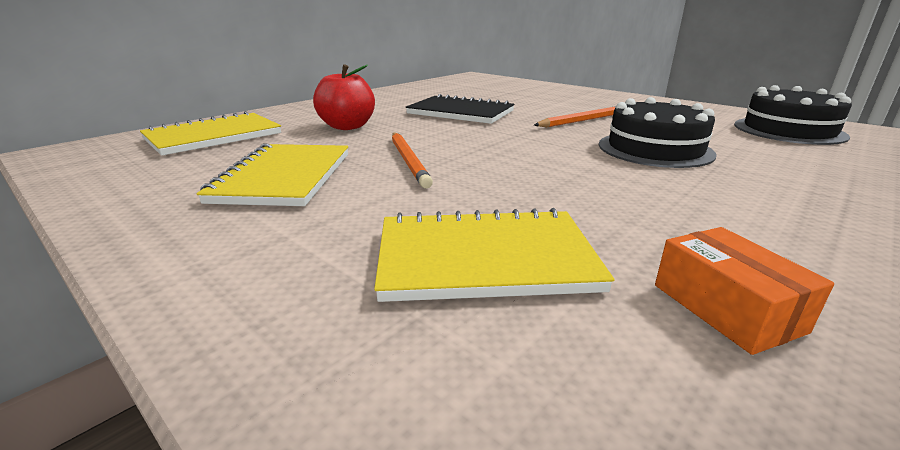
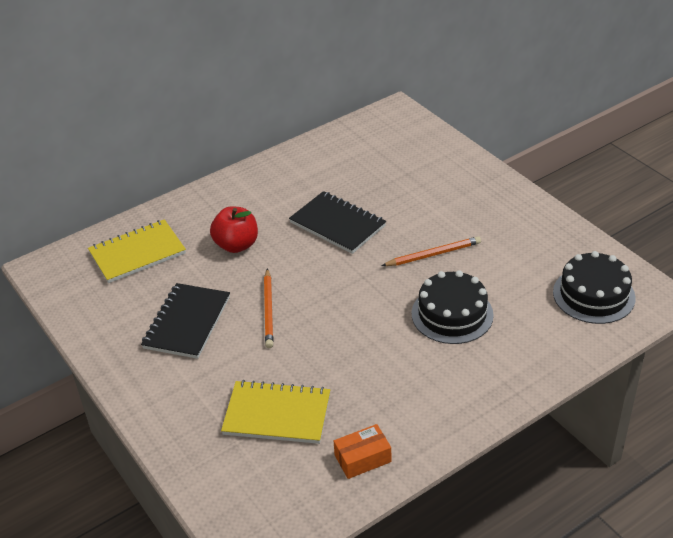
camera: 15 degrees right, 15 degrees up
yellow notebook [197,144,348,206] -> black notebook [141,283,230,359]
orange box [655,227,834,355] -> orange box turned 75 degrees clockwise [334,424,392,479]

